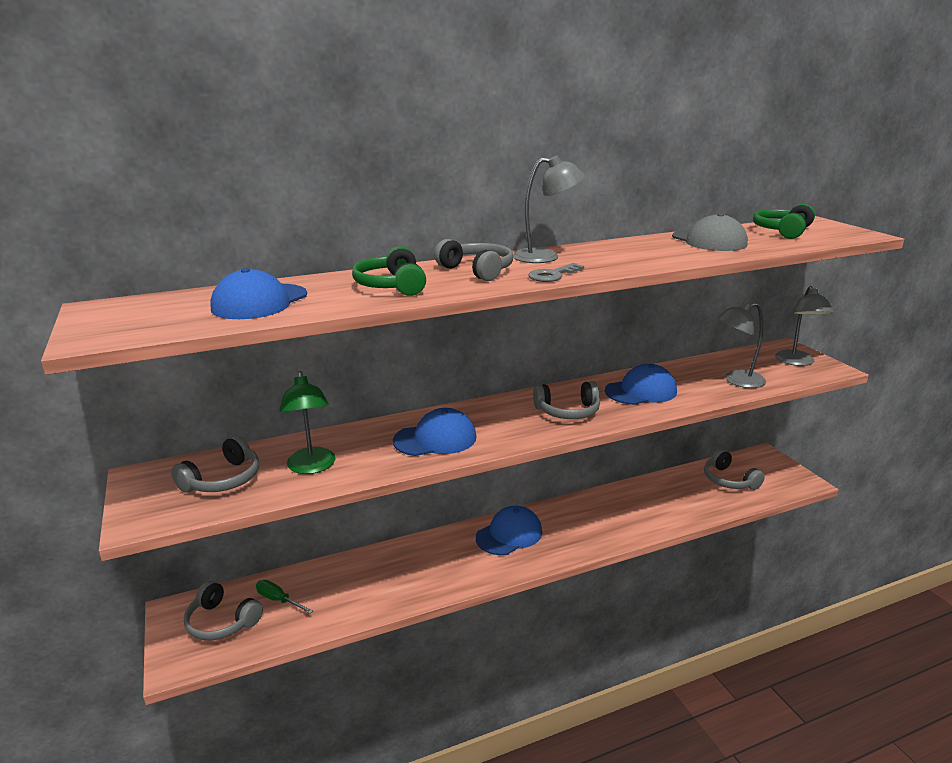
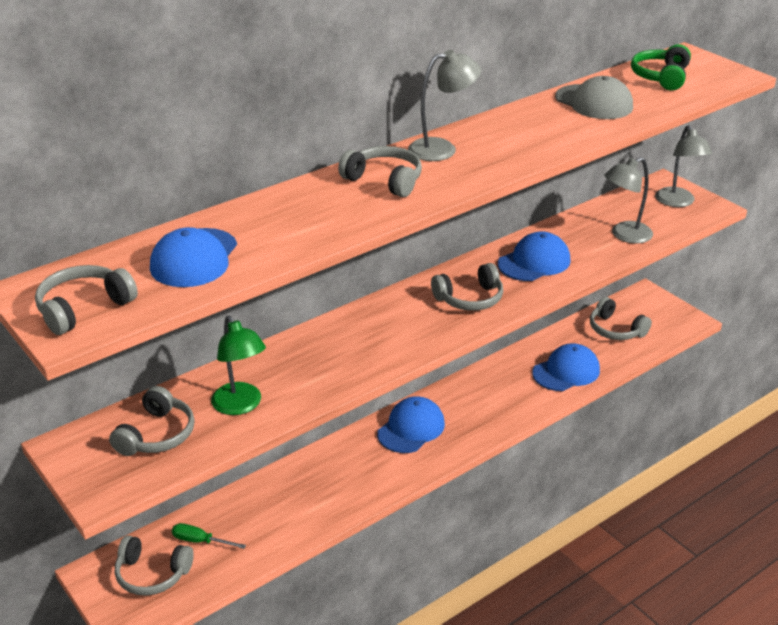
camera: 15 degrees left, 10 degrees up
green headphones [352,246,426,296] -> none
blue cap [393,408,476,456] -> blue cap moved to [532,343,600,391]
grey key [529,263,584,282] -> none
none -> grey headphones [35,265,138,335]

